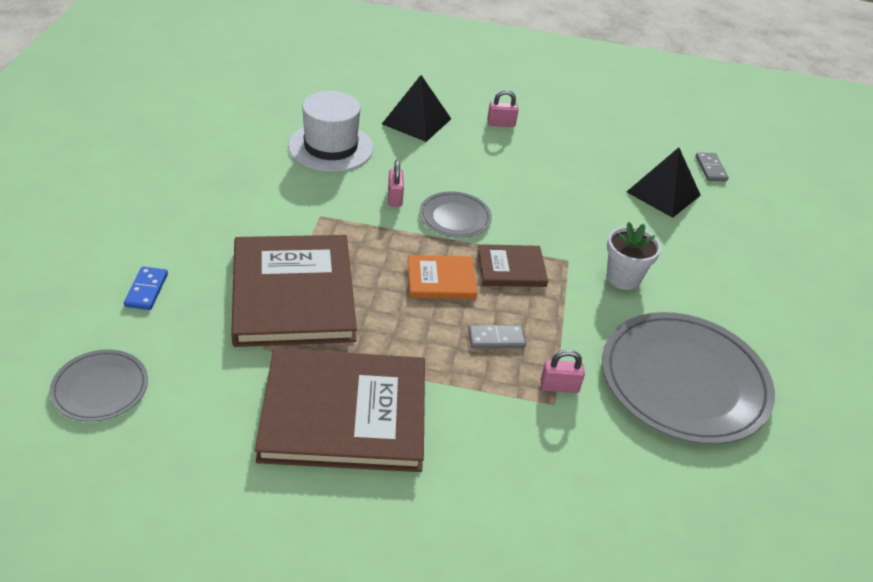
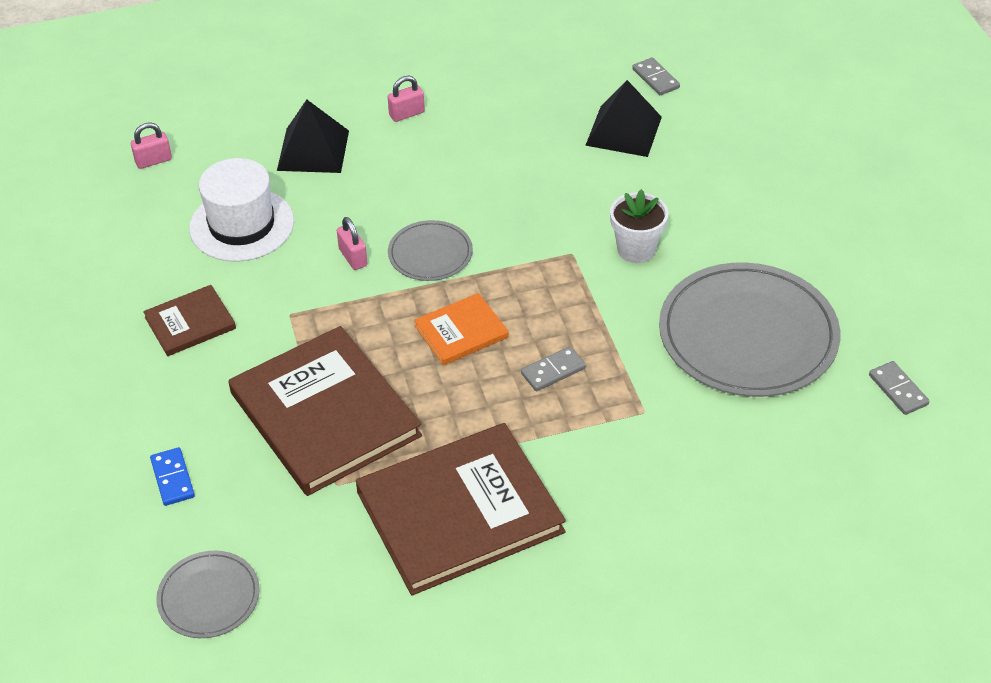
camera: 20 degrees left, 5 degrees up
brown book [477,244,548,287] -> brown book moved to [143,285,236,356]
pink padlock [540,350,585,393] -> pink padlock moved to [131,122,172,169]
none -> grey domino [869,361,929,415]

